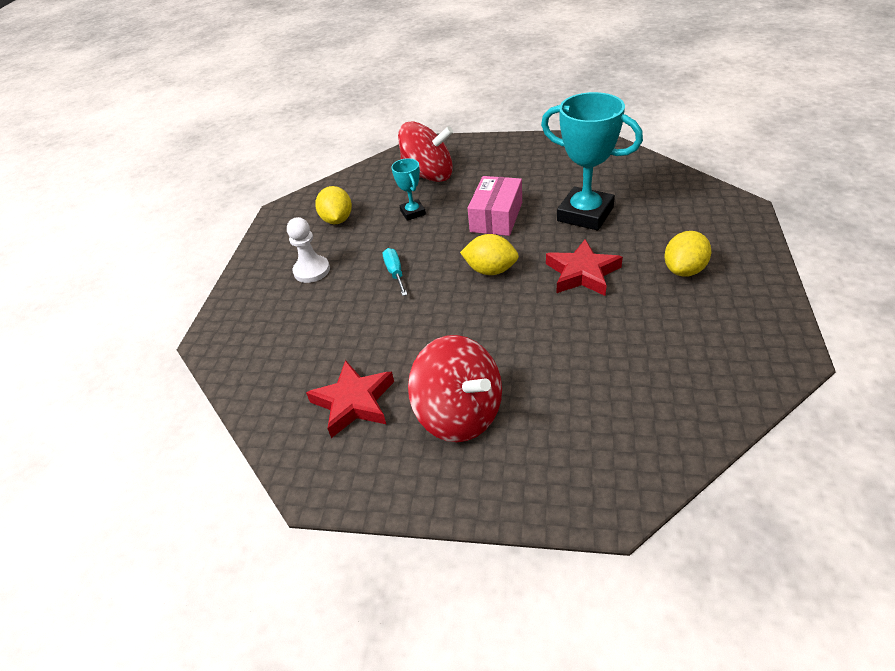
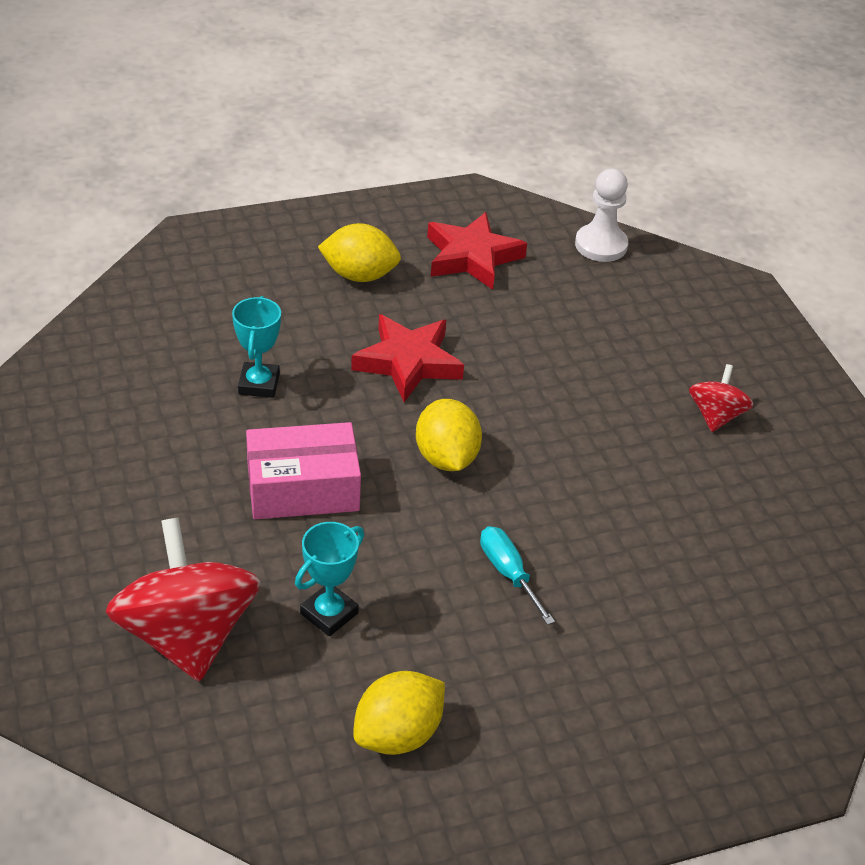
camera: 125 degrees left, 0 degrees up
white pawn [287,217,330,283] -> white pawn moved to [575,168,628,262]
red star [306,360,394,438] -> red star moved to [427,212,527,290]
turquoise screwdriver [383,248,407,296] -> turquoise screwdriver turned 105 degrees clockwise [480,526,555,625]
red spinning top [408,335,502,442] -> red spinning top [689,364,754,432], size x0.51
turquoise trophy [541,92,643,230] -> turquoise trophy [232,296,281,398], size x0.49

